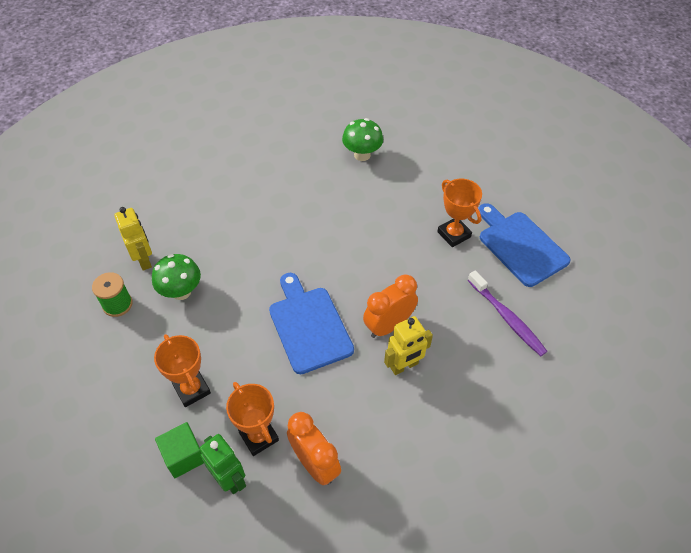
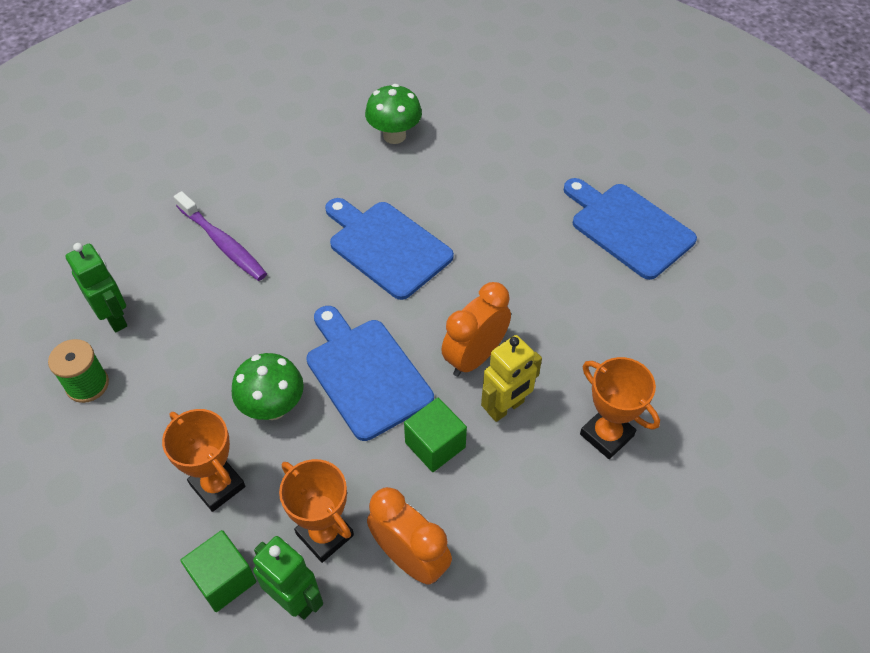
camera: 10 degrees left, 0 degrees up
yellow robot [114,207,152,271] -> green robot [66,243,127,332]
green mushroom [152,254,201,300] -> green mushroom moved to [231,353,304,420]
orange trophy [437,179,482,247] -> orange trophy moved to [580,357,660,459]
purple toothbrush [468,270,548,356] -> purple toothbrush moved to [174,191,267,281]
none -> blue cutting board [325,198,454,300]
none -> green cube [404,398,467,472]

